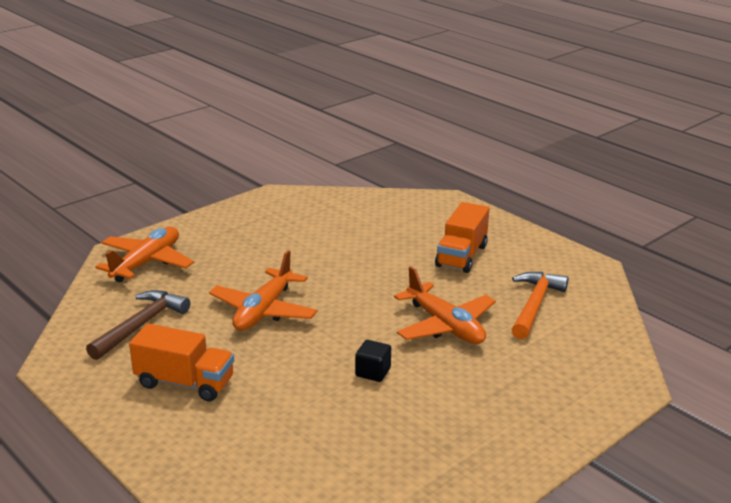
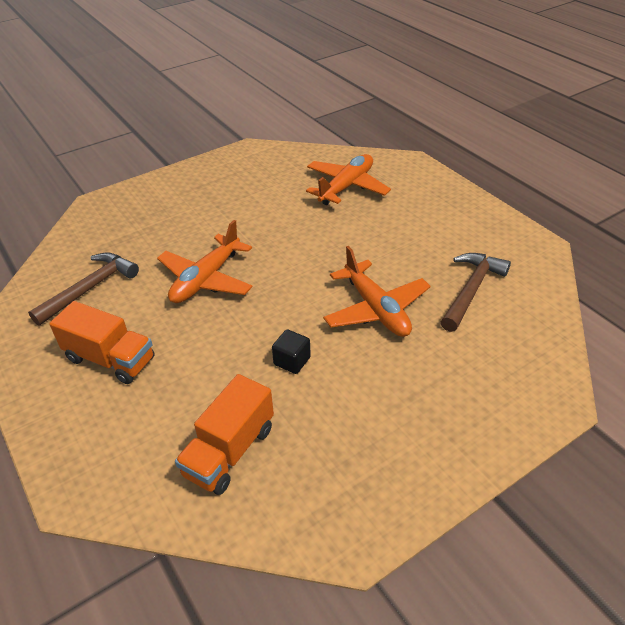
camera: 10 degrees right, 15 degrees up
orange plane [95,227,194,282] -> orange plane moved to [306,154,391,205]
orange truck [435,202,490,273] -> orange truck moved to [175,374,274,495]
orange hammer [512,272,569,339] -> brown hammer [441,253,511,332]

